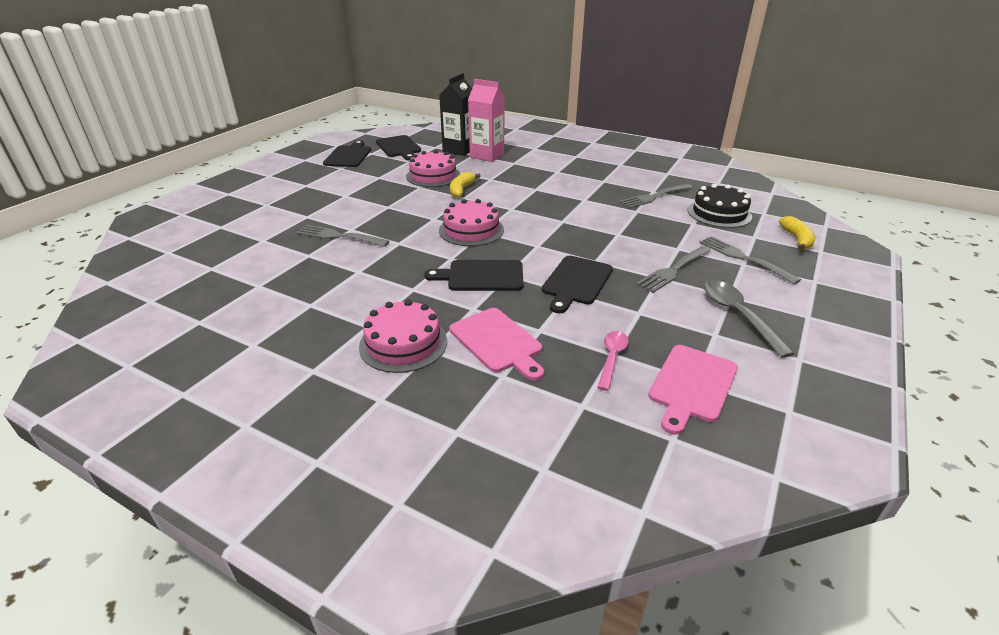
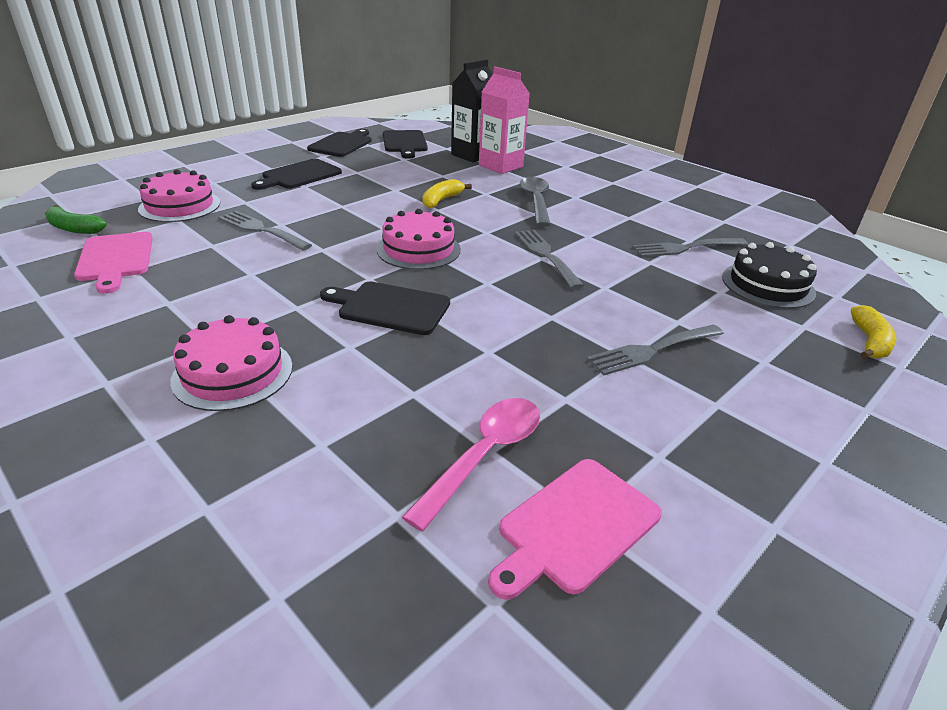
camera: 15 degrees right, 0 degrees up
pink cake [406,150,460,187] -> pink cake moved to [138,169,220,222]
pink cutting board [449,308,544,381] -> pink cutting board moved to [74,232,153,294]
black cutting board [542,256,613,313] -> black cutting board moved to [251,158,342,190]
pink spoon [597,331,629,391] -> pink spoon [402,398,540,531], size x1.54
grey fork [699,236,801,284] -> grey fork moved to [515,230,584,289]
grey spoon [704,280,795,358] -> grey spoon moved to [520,177,551,227]
none -> green banana [45,205,107,234]

